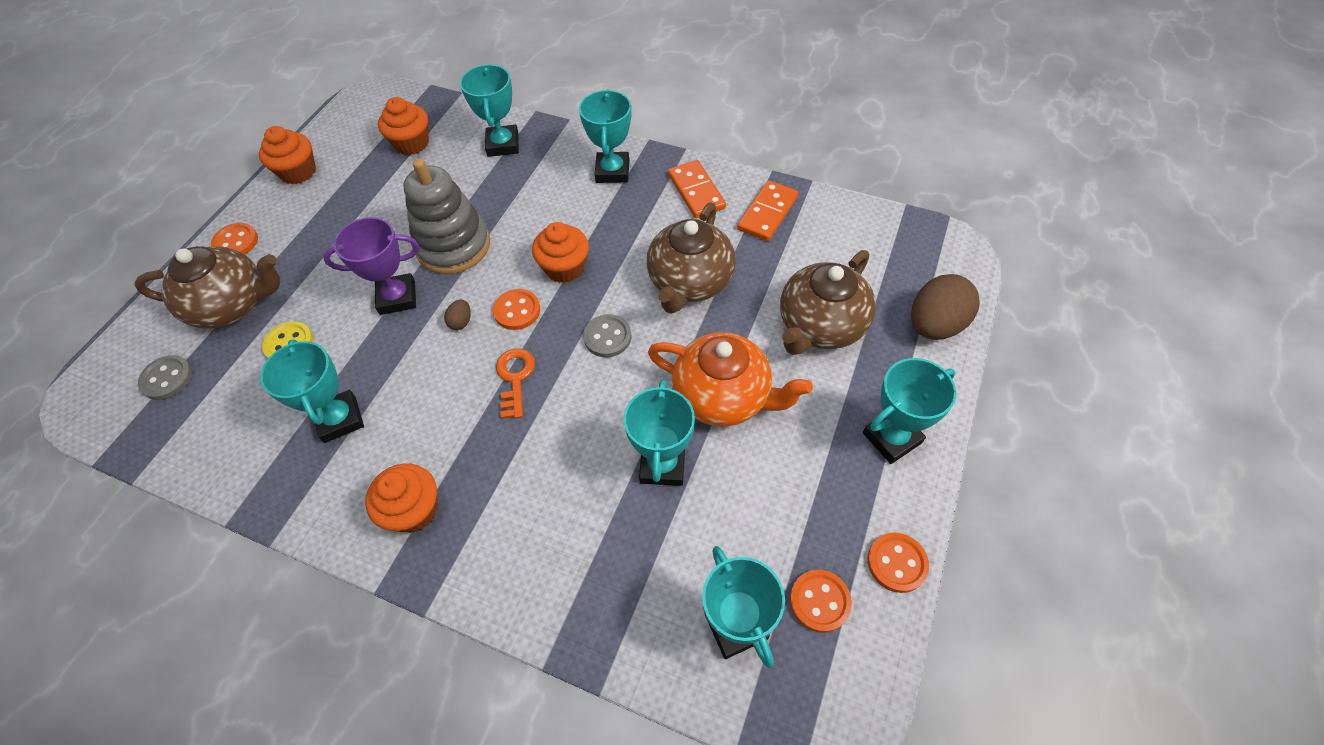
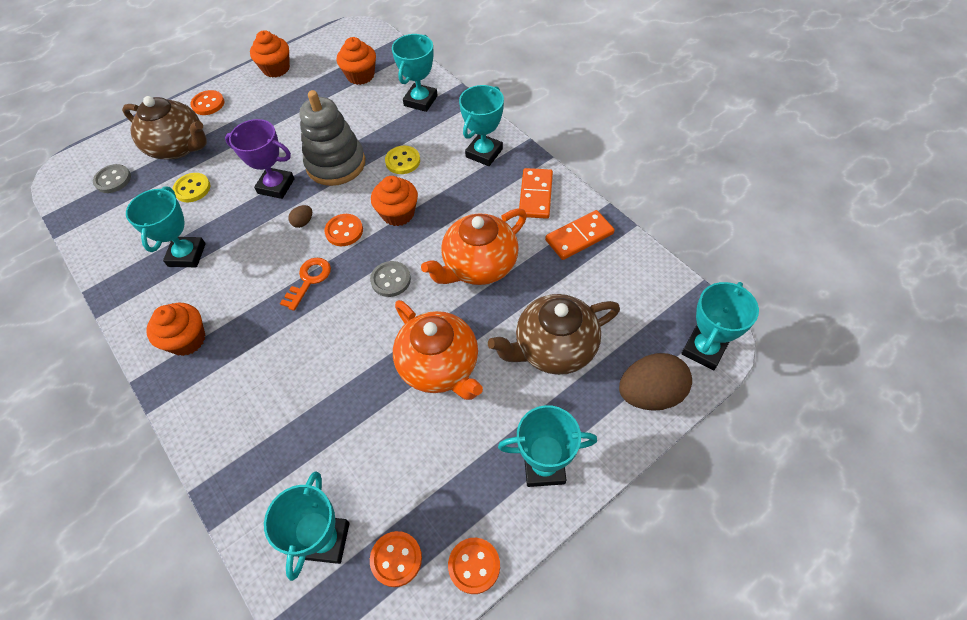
camera: 30 degrees right, 0 degrees up
turquoise trophy [624,379,695,486] -> turquoise trophy moved to [681,282,759,370]
brown teapot [647,202,736,314] -> orange teapot [421,208,527,285]
none -> yellow button [385,146,420,174]

